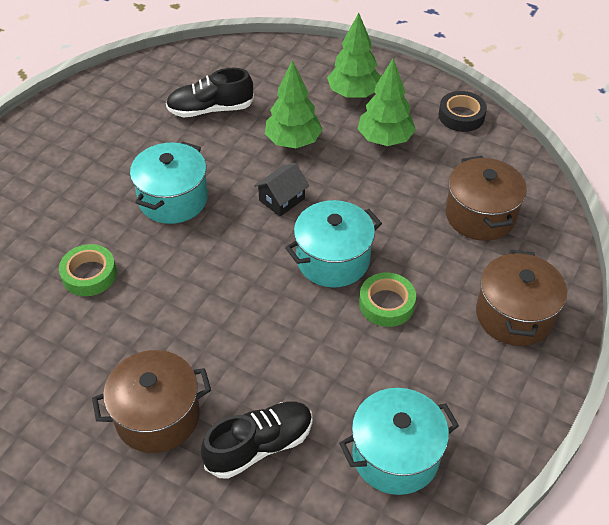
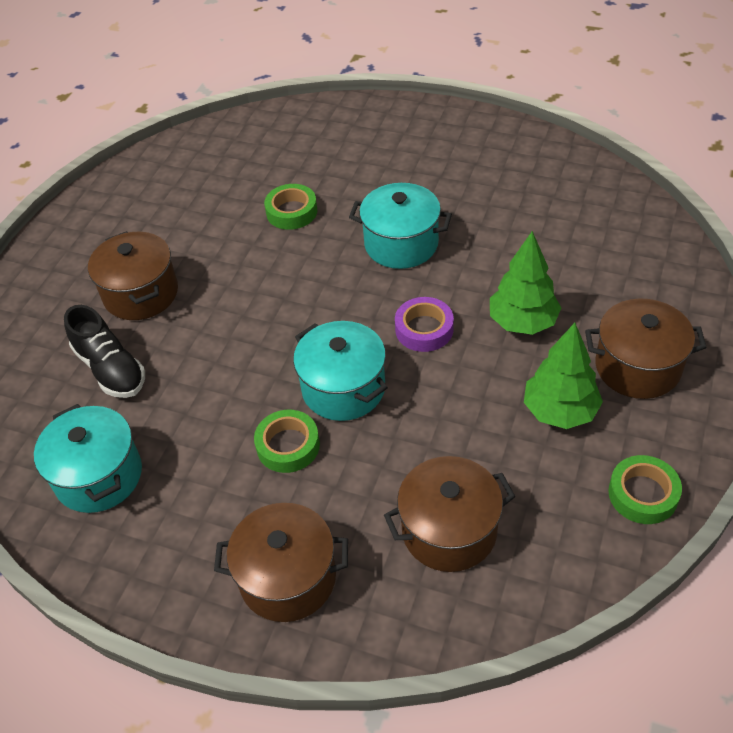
camera: 85 degrees right, 0 degrees up
black shoe [166,68,254,117] -> none
black house [254,163,309,217] -> purple tape [395,297,454,352]
green tree [327,13,381,98] -> brown pot [585,299,707,399]
black tape [438,91,487,132] -> green tape [608,455,682,524]

